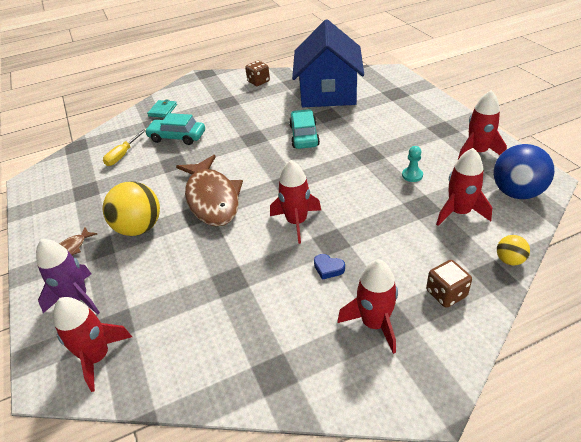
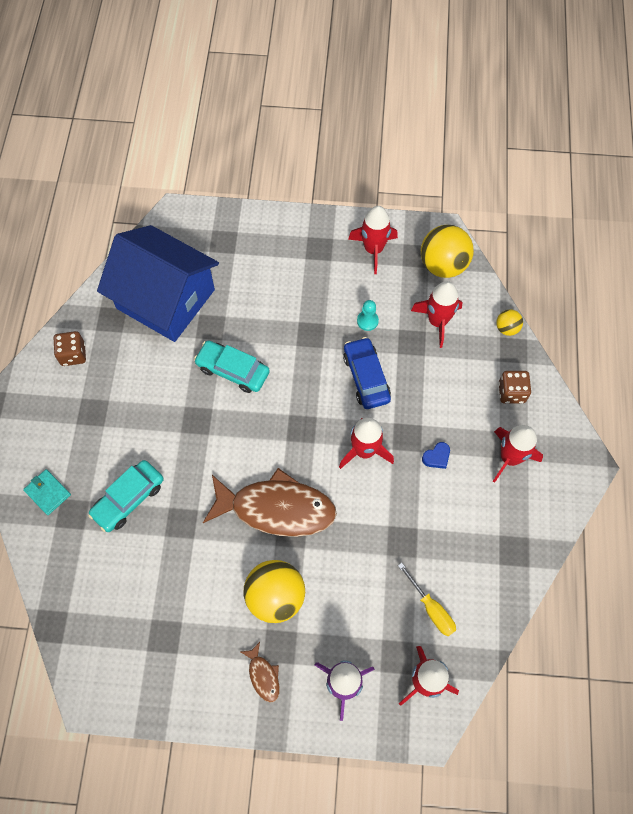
camera: 65 degrees left, 25 degrees up
yellow screwdriver [103,129,145,166] -> yellow screwdriver moved to [398,563,456,636]
blue ball [494,144,555,199] -> yellow ball [421,225,474,278]
none -> blue car [343,337,391,409]

